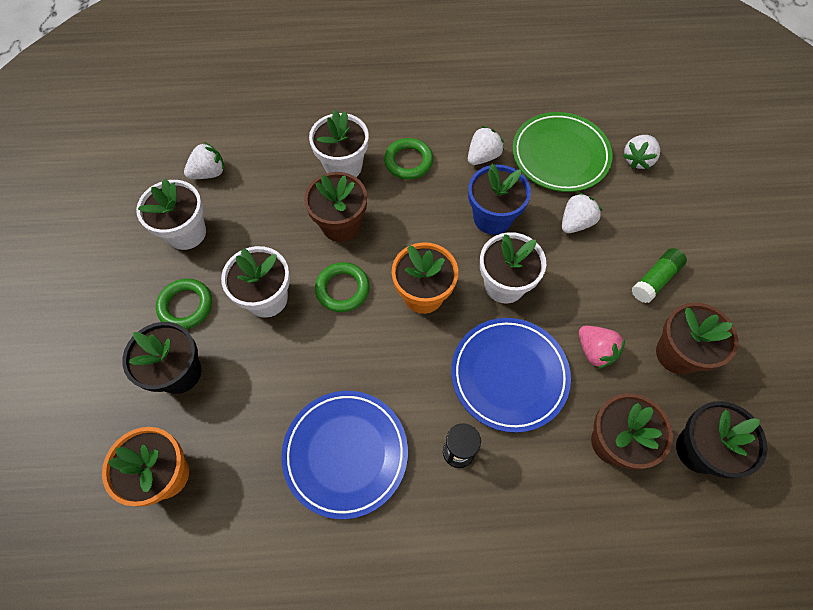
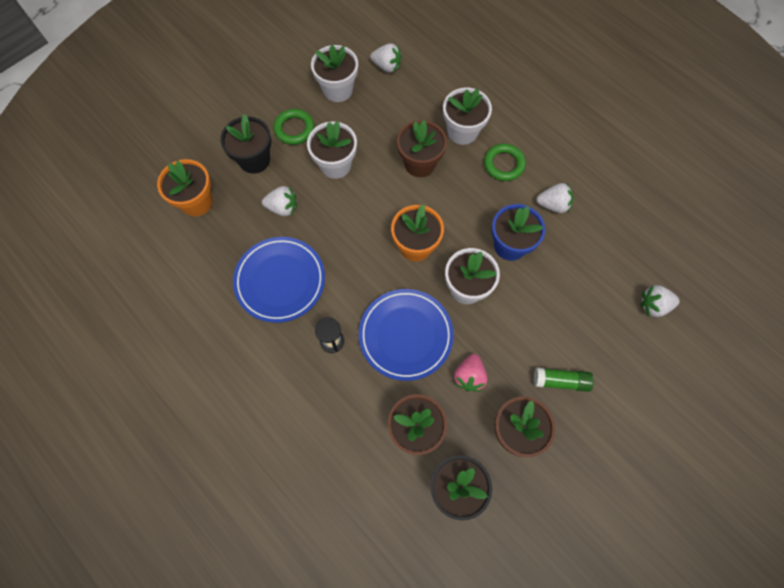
camera: 50 degrees right, 5 degrees up
green ring [315,262,370,312] -> none
green plate [512,112,613,192] -> none
white strawberry [562,192,602,233] -> white strawberry moved to [262,186,297,216]

